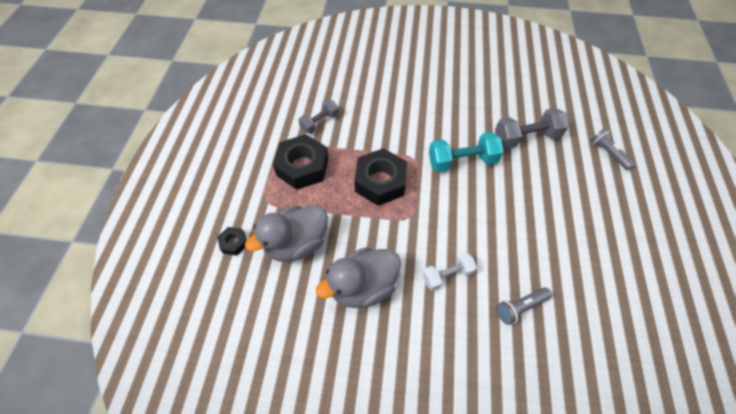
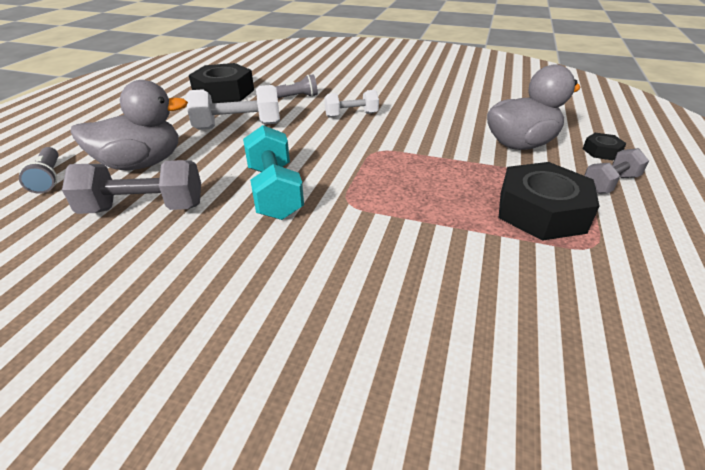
camera: 170 degrees left, 20 degrees down
grey dumbbell [298,100,339,134] -> grey dumbbell moved to [584,148,649,194]
grey duck [316,247,401,308] -> grey duck moved to [70,80,188,170]
black nut [354,148,407,206] -> black nut moved to [189,63,254,103]
turquoise dumbbell [429,132,503,172] -> turquoise dumbbell turned 75 degrees clockwise [243,125,304,220]
none -> white dumbbell [187,85,280,130]

